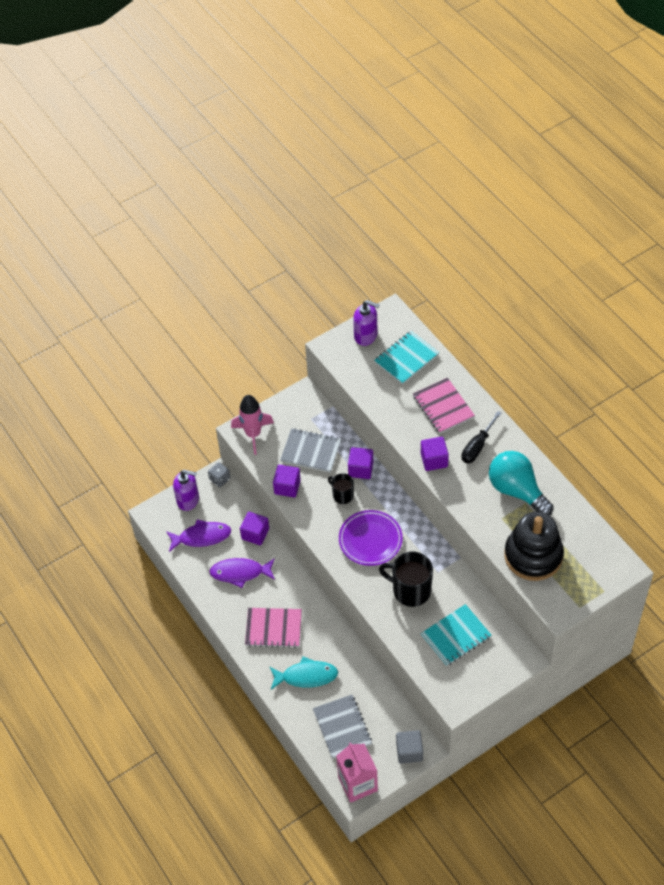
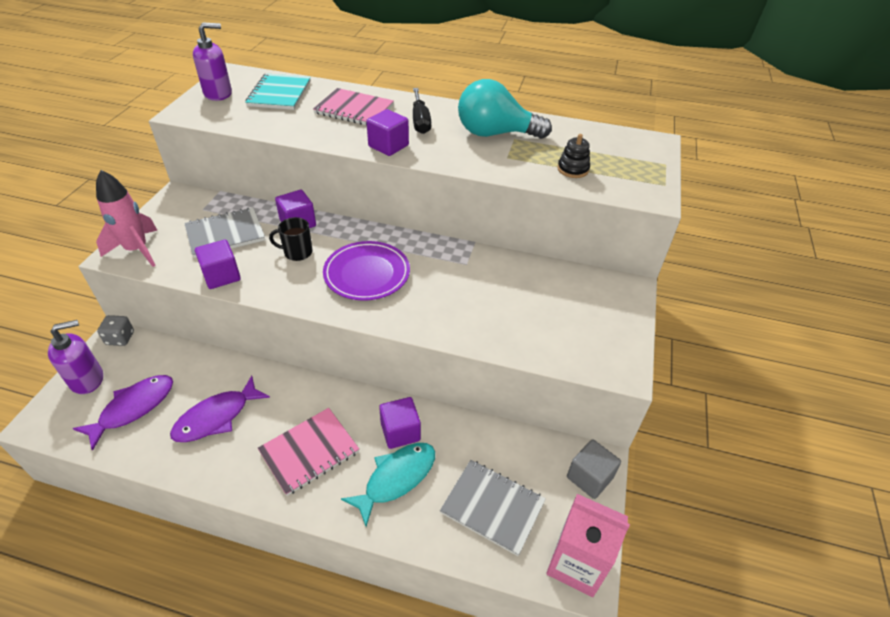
camera: 45 degrees left, 10 degrees down
purple cube [240,512,269,545] -> purple cube moved to [379,397,421,449]
black mug [379,551,433,607] -> none
turquoise notebook [420,604,491,666] -> none
black stacking toy [504,512,564,581] -> black stacking toy [557,134,590,178], size x0.43

